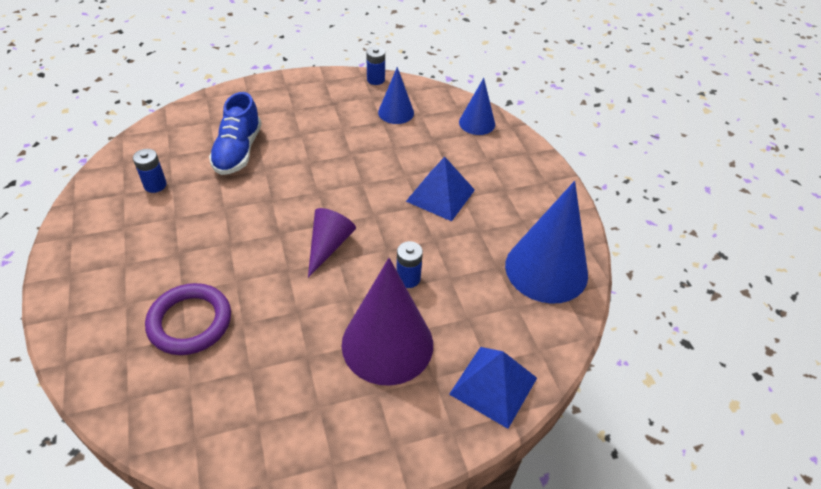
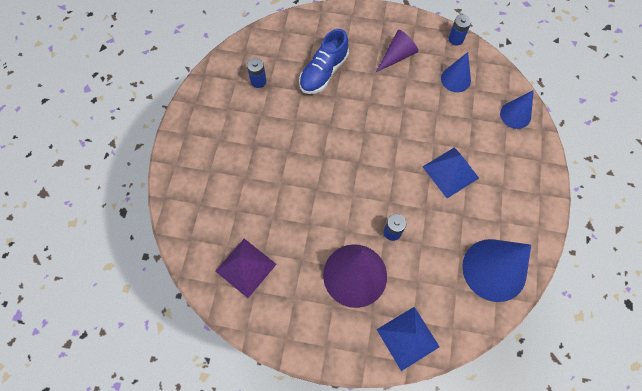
camera: 30 degrees right, 20 degrees up
purple ring [145,283,231,355] -> none
purple cone [308,208,356,278] -> purple cone moved to [376,30,418,72]
none -> purple pyramid [215,239,277,298]

